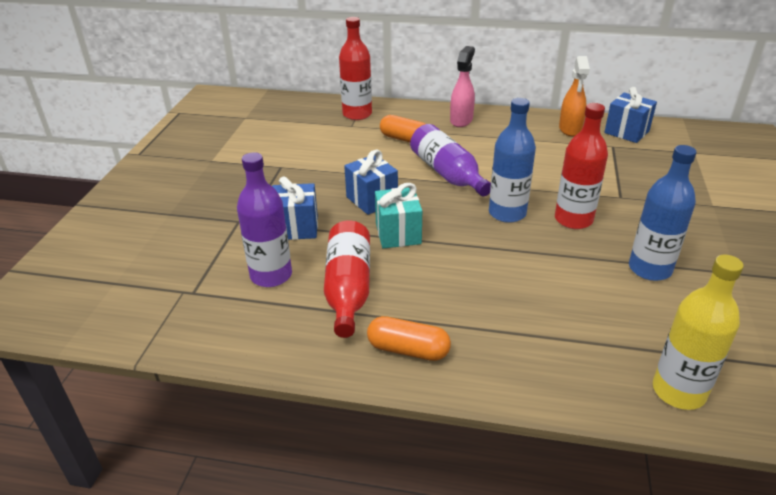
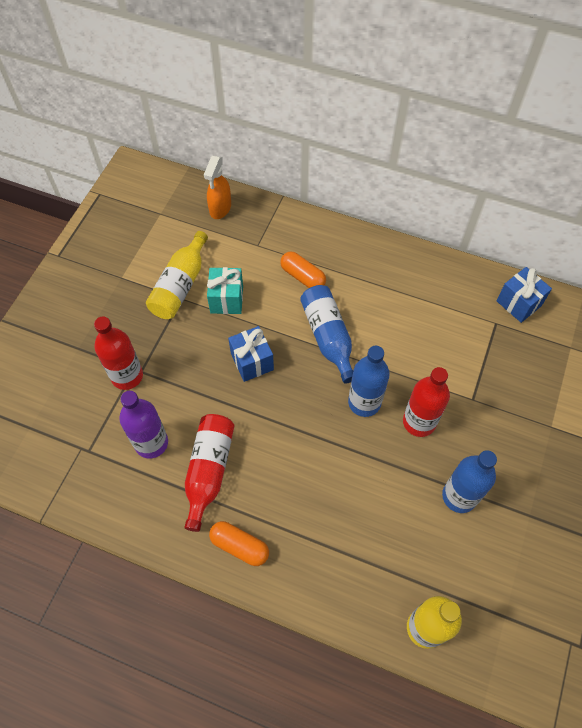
camera: 10 degrees right, 25 degrees up
blue gift [272,176,318,240] -> none
red bottle [339,17,372,120] -> red bottle moved to [94,316,143,390]
turquoise gift [375,183,422,248] -> turquoise gift moved to [207,267,243,314]
purple bottle [410,124,491,196] -> blue bottle [300,285,353,383]
pink spray bottle [450,46,475,127] -> none
orange spray bottle [559,56,590,136] -> orange spray bottle moved to [204,156,231,219]
none -> yellow bottle [146,231,208,319]

